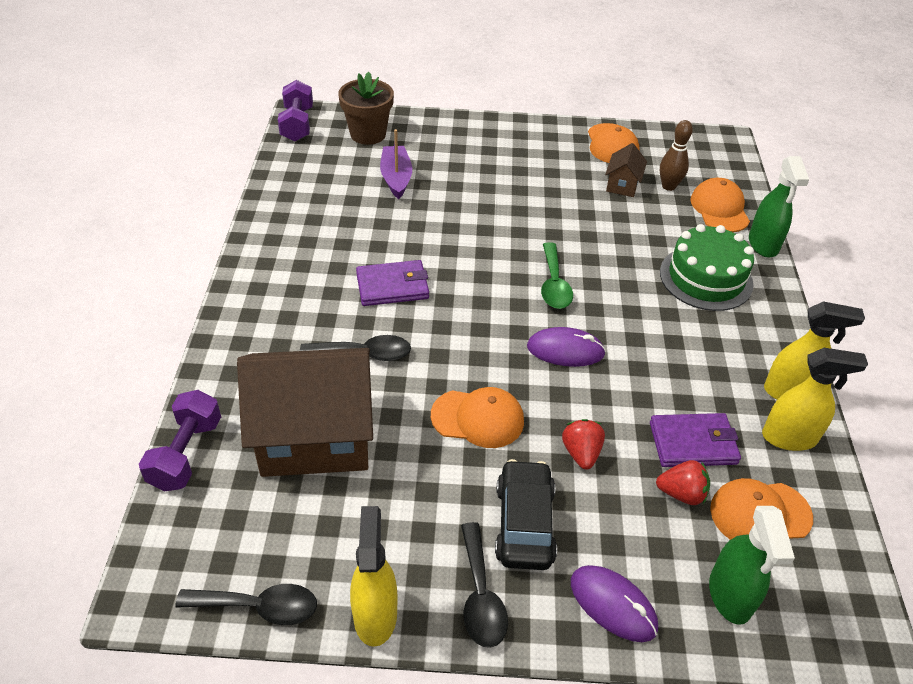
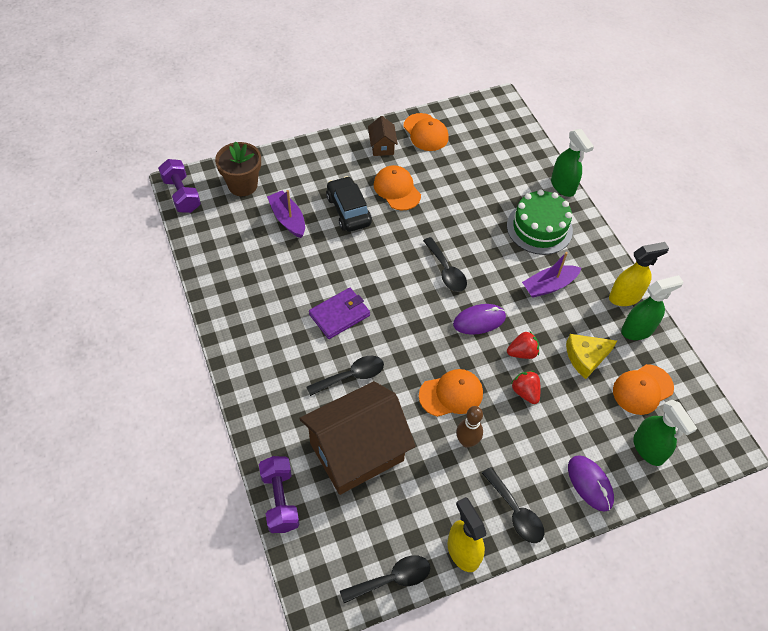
camera: 25 degrees left, 10 degrees up
black car [495,459,557,570] -> black car moved to [326,176,372,232]
green spoon [541,242,573,309] -> black spoon [423,237,467,292]
purple mouse [571,565,658,642] -> purple mouse turned 45 degrees clockwise [568,455,614,512]
brown house [605,143,647,197] -> brown house moved to [368,116,398,156]
purple wallet [650,413,741,467] -> yellow cheese [566,334,617,379]
red strawberry [656,460,710,505] -> red strawberry moved to [507,331,539,359]
brown bowling pin [660,120,693,191] -> brown bowling pin moved to [456,406,483,448]
orange cap [690,178,750,232] -> orange cap moved to [374,165,421,210]
yellow spray bottle [762,348,868,451] -> green spray bottle [621,275,684,340]
none -> purple boat [522,252,581,298]

